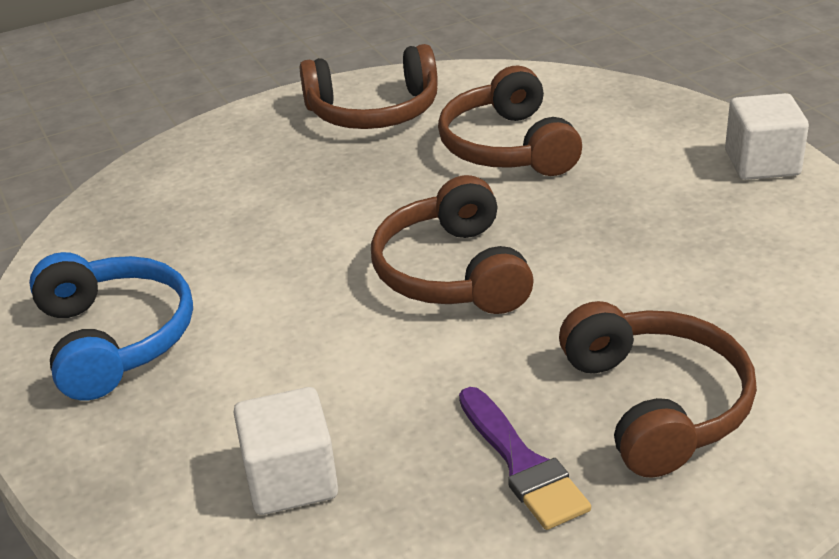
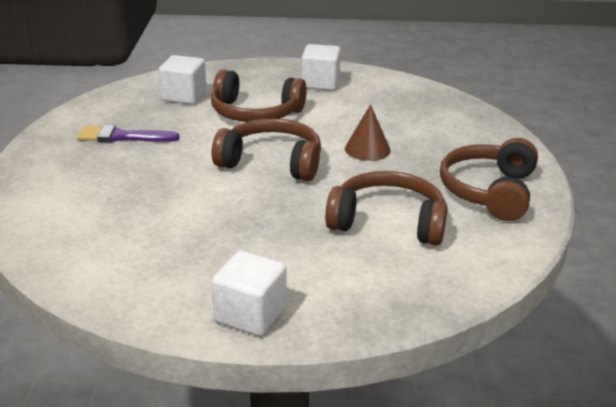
camera: 115 degrees right, 5 degrees down
blue headphones [29,252,193,400] -> white cube [301,44,341,90]
brown headphones [559,301,757,478] -> brown headphones moved to [211,69,307,122]
none -> brown cone [345,104,391,161]

